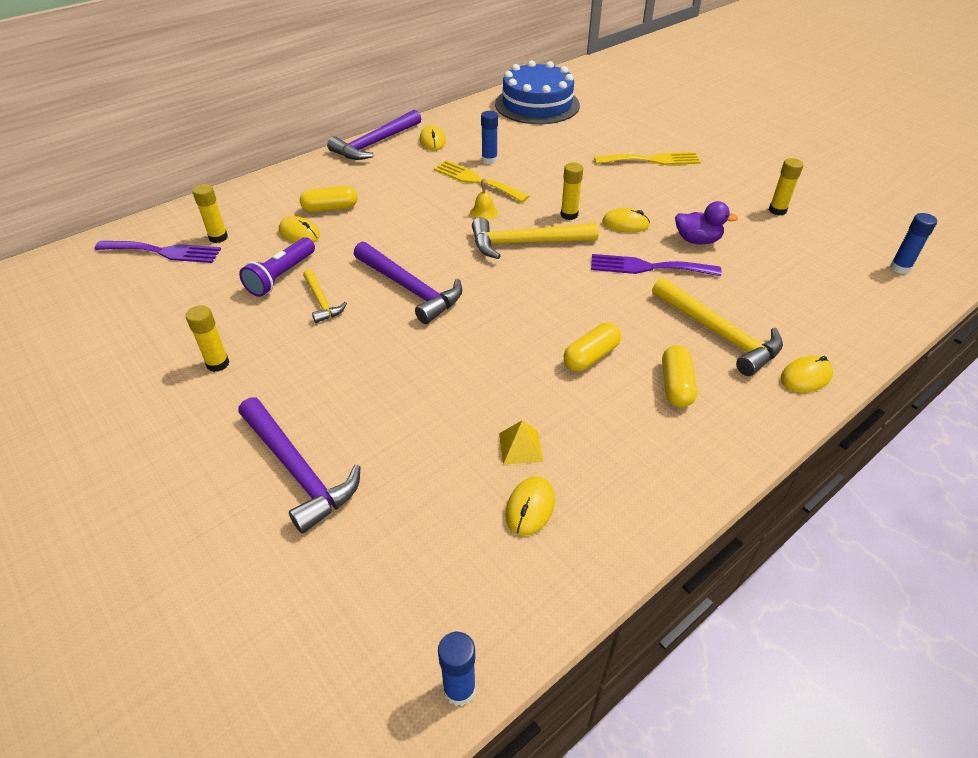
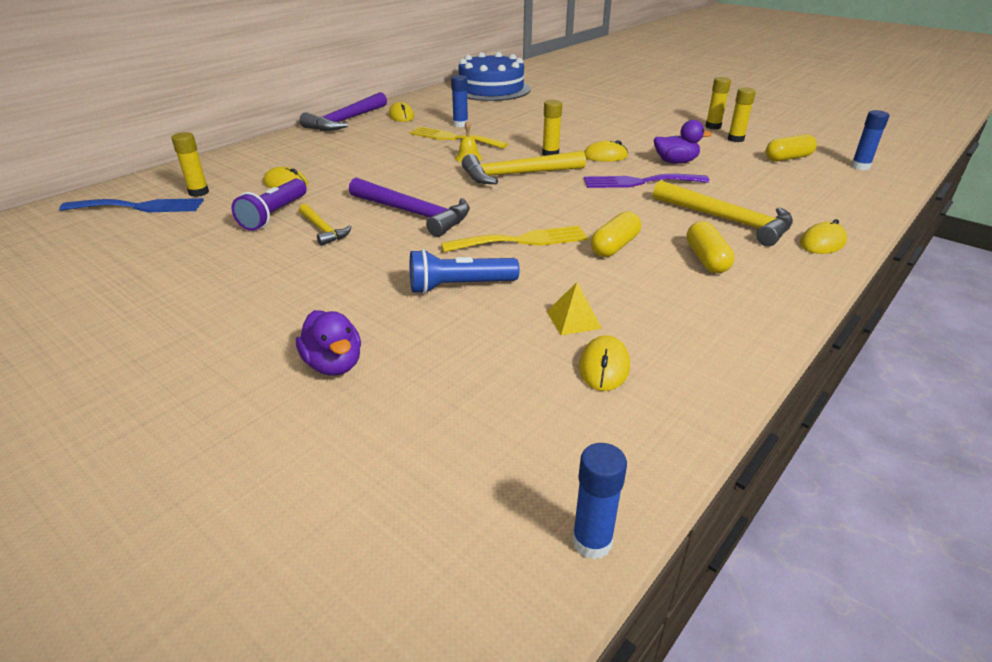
camera: 10 degrees left, 10 degrees down
purple fork [95,241,221,263] -> blue fork [59,198,204,212]
yellow glue stick [186,305,229,372] -> yellow glue stick moved to [705,77,731,129]
purple hammer [238,397,360,534] -> purple duck [296,310,361,376]
yellow capsule [300,186,357,212] -> yellow capsule moved to [766,134,817,162]
yellow fork [594,152,701,165] -> yellow fork moved to [441,225,588,252]
none -> blue flashlight [410,249,520,294]

